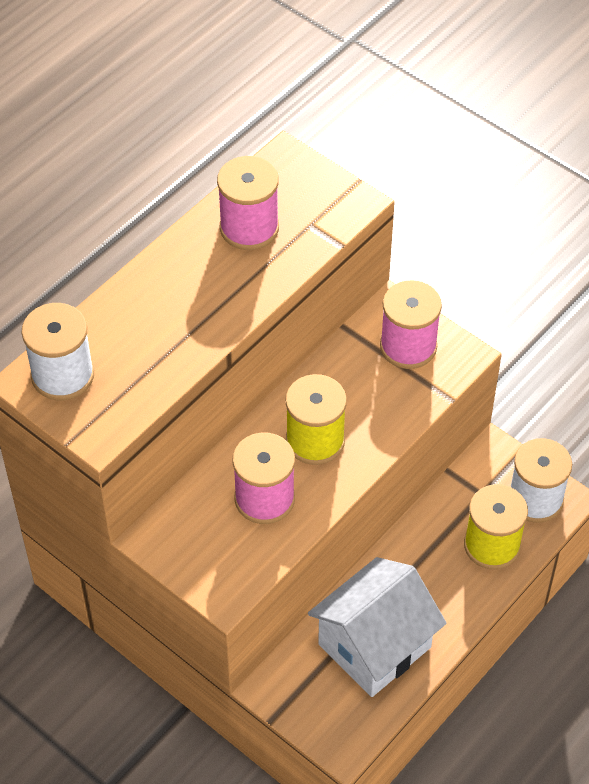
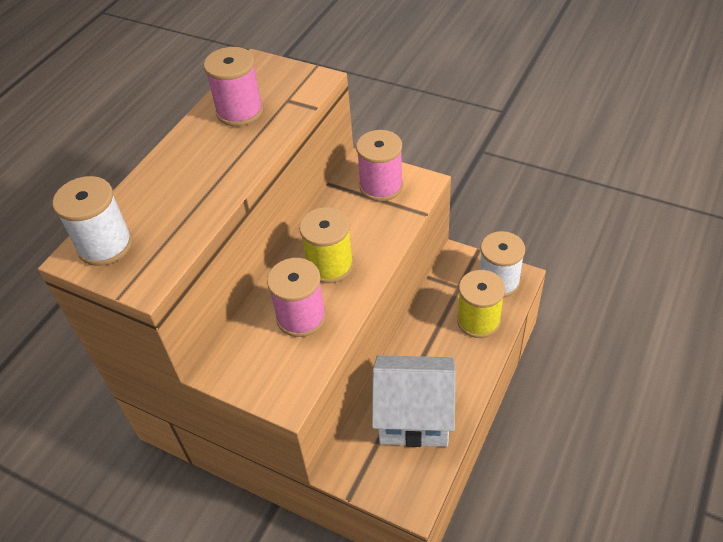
camera: 10 degrees left, 5 degrees down
white house [308,557,447,697] -> white house turned 60 degrees clockwise [372,355,456,447]

